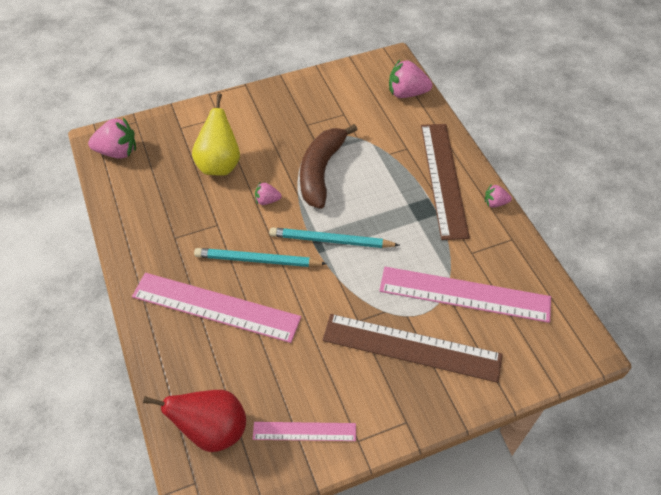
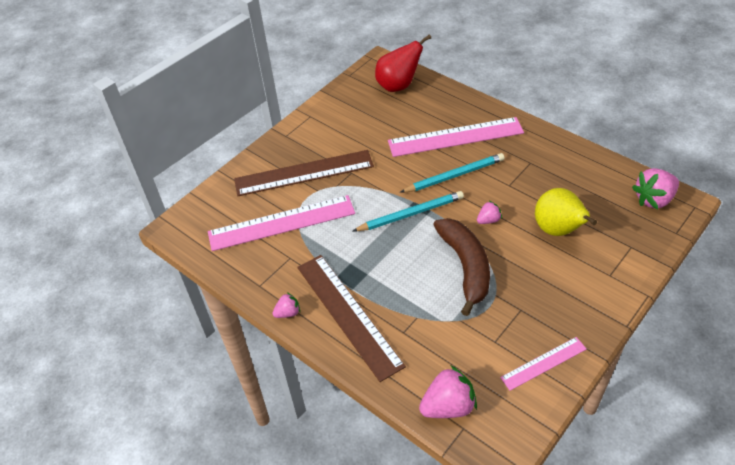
camera: 155 degrees right, 5 degrees down
pink ruler [253,422,356,441] -> pink ruler moved to [500,337,587,391]

